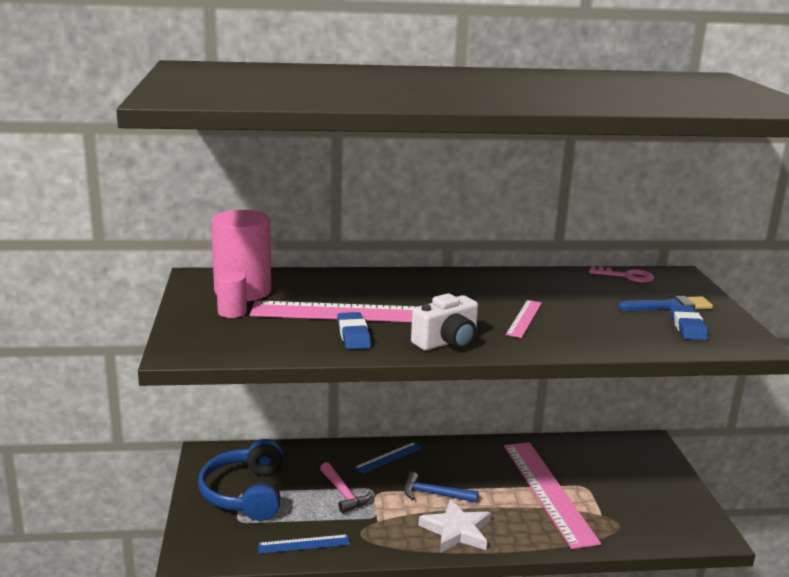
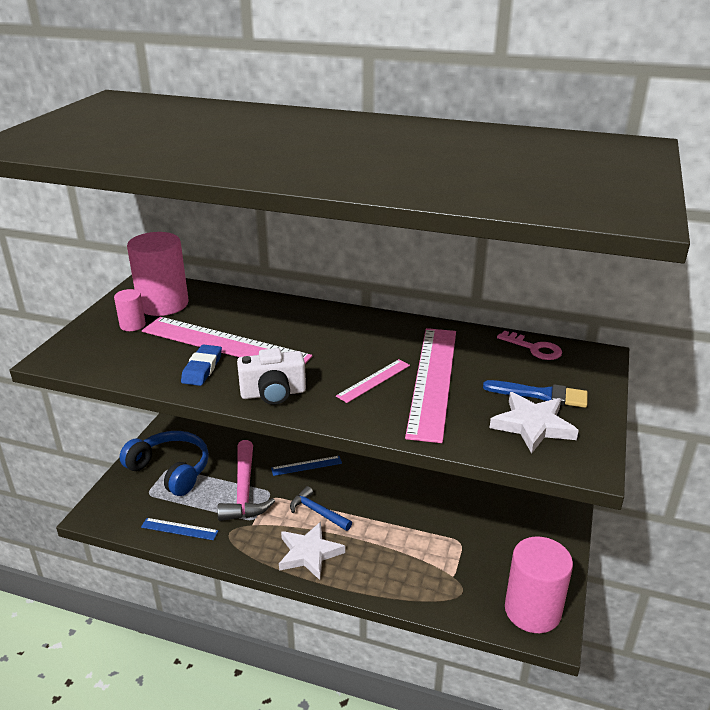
camera: 25 degrees right, 10 degrees up
blue headphones [198,439,283,521] -> blue headphones turned 105 degrees clockwise [120,431,209,496]
pink hammer [320,462,372,513] -> pink hammer [217,440,275,521], size x1.60
pink ruler [504,442,601,549] -> pink ruler moved to [405,328,456,443]
blue eraser [670,305,708,340] -> white star [490,392,579,454]
none -> pink cylinder [505,536,573,633]

